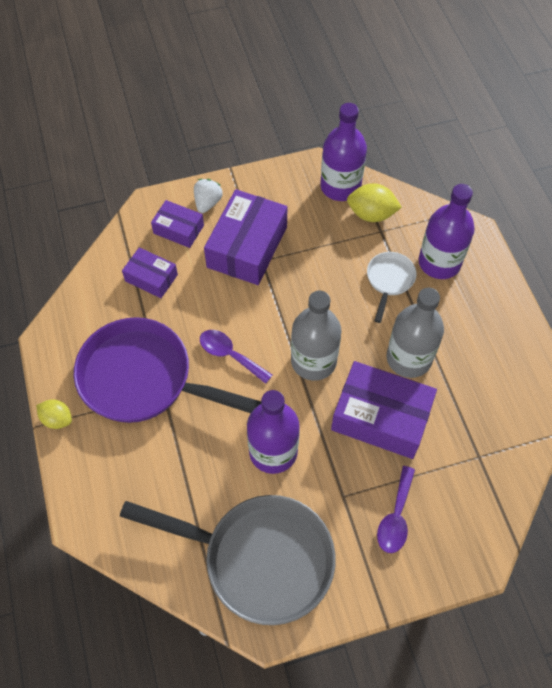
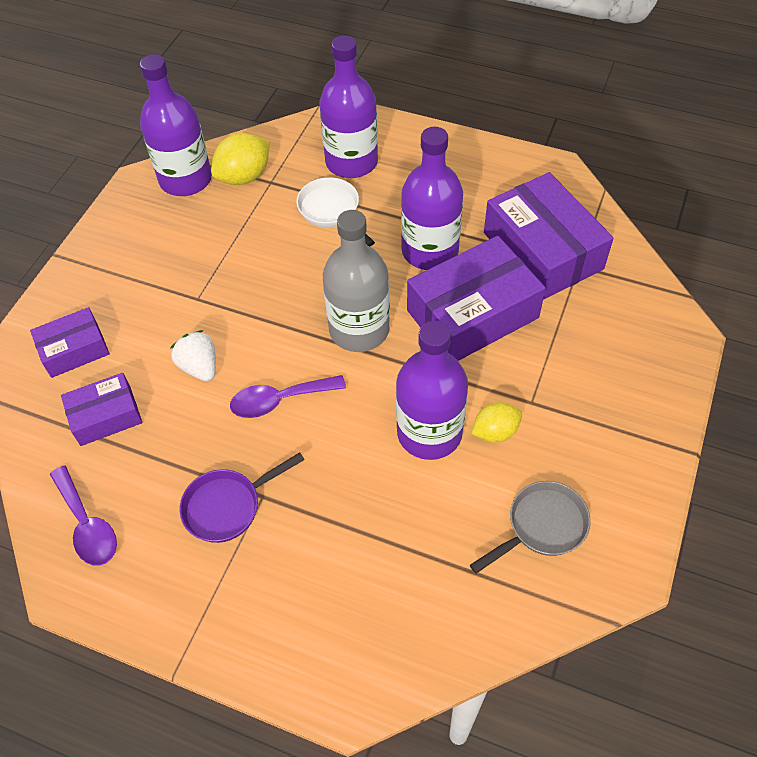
camera: 50 degrees left, 5 degrees down
yellow lemon [36,399,72,429] -> yellow lemon moved to [471,402,522,442]
purple pan [74,317,261,423] -> purple pan [180,452,305,543], size x0.47
grey pan [120,495,336,625] -> grey pan [470,481,591,574], size x0.47
white strawberry [194,179,223,213] -> white strawberry moved to [171,330,216,381]
purple box [204,189,287,285] -> purple box moved to [484,172,614,300]
purple spoon [377,466,415,553] -> purple spoon moved to [50,465,117,566]
grey bottle [386,288,444,378] -> purple bottle [401,127,463,270]

